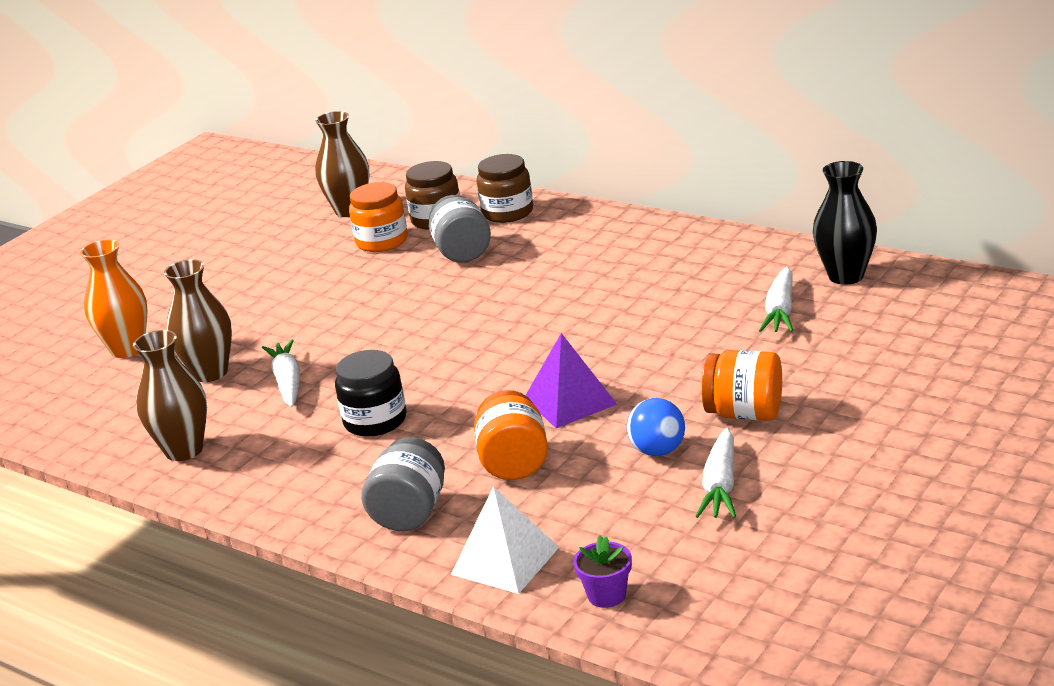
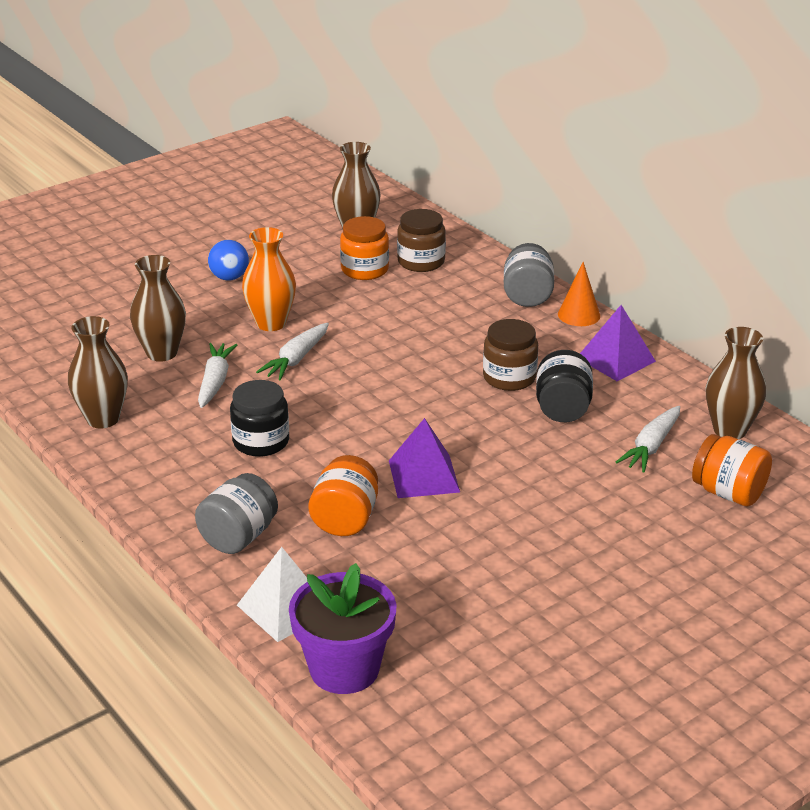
camera: 15 degrees right, 5 degrees up
orange vase [80,239,148,358] -> orange vase moved to [242,227,296,331]
grey jar [429,195,491,263] -> grey jar moved to [504,243,554,307]
brown jar [477,154,533,223] -> brown jar moved to [483,319,538,391]
purple flower pot [573,535,632,608] -> purple flower pot [289,563,397,694], size x2.06
blue ball [627,398,685,456] -> blue ball moved to [208,240,249,281]
white carrot [695,428,736,518] -> white carrot moved to [256,323,329,380]
orange jar [702,350,782,421] -> orange jar moved to [692,434,772,507]
black vase [813,161,877,285] -> brown vase [706,327,766,439]
none -> black jar [536,350,593,422]
none -> orange cone [558,262,600,326]
none -> purple pyramid [580,305,656,381]

